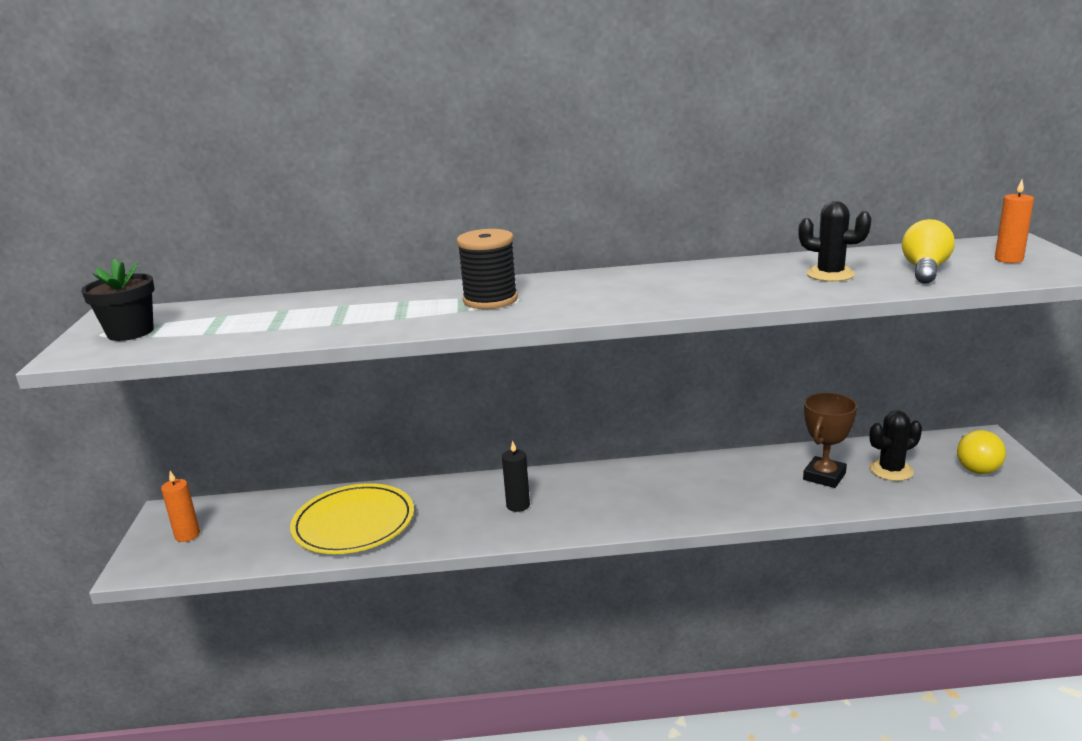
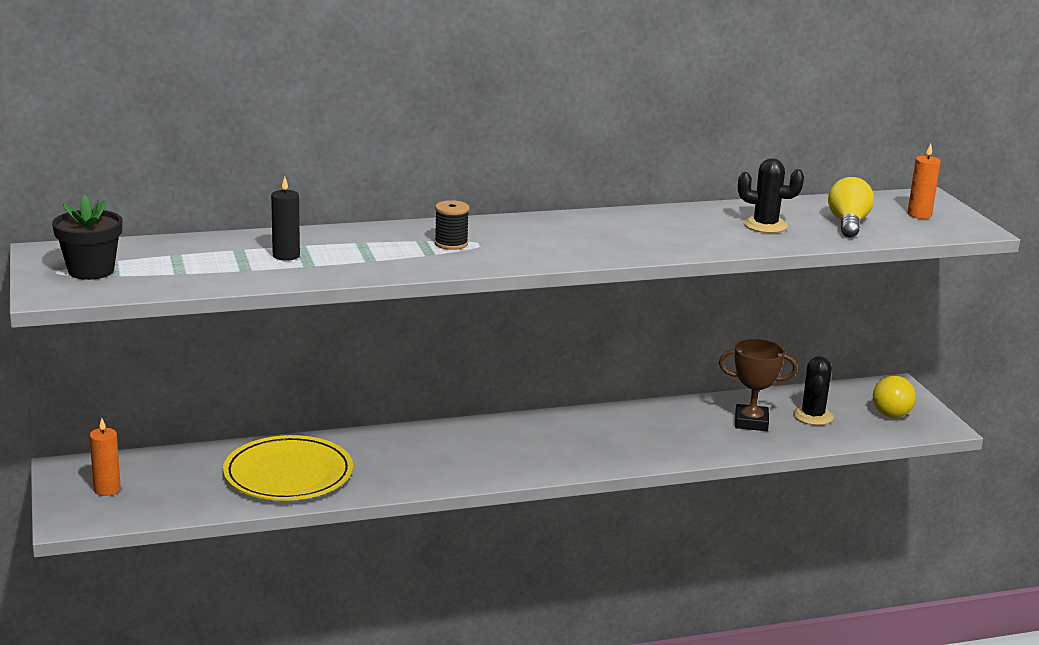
camera: 15 degrees left, 0 degrees up
black spool [457,229,518,309] -> black spool [434,200,469,250], size x0.62
black candle [502,441,530,512] -> black candle moved to [271,177,300,261]
brown trophy [803,393,857,488] -> brown trophy turned 75 degrees clockwise [719,339,797,431]
black cactus [869,410,922,481] -> black cactus turned 45 degrees counterclockwise [792,356,834,425]

